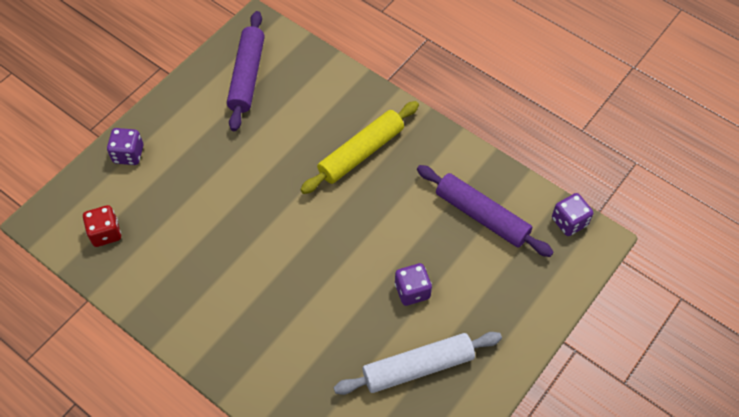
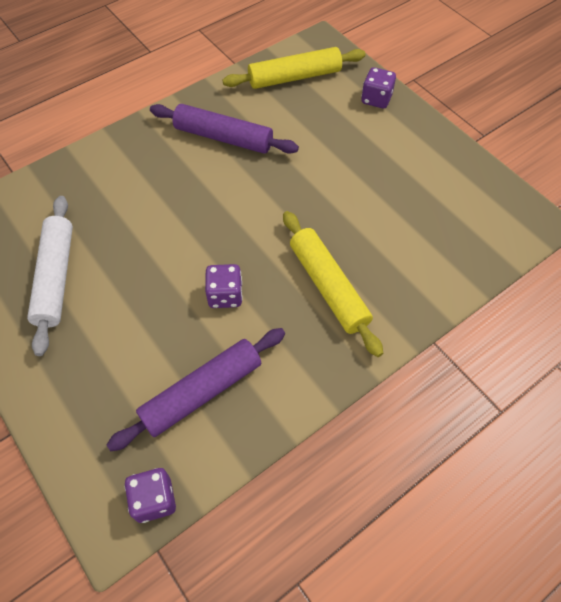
camera: 105 degrees right, 0 degrees up
red dice [83,205,121,247] -> yellow rolling pin [222,47,366,89]
purple rolling pin [227,11,265,131] -> purple rolling pin moved to [150,104,299,154]
purple dice [395,263,432,306] -> purple dice moved to [205,264,243,308]

